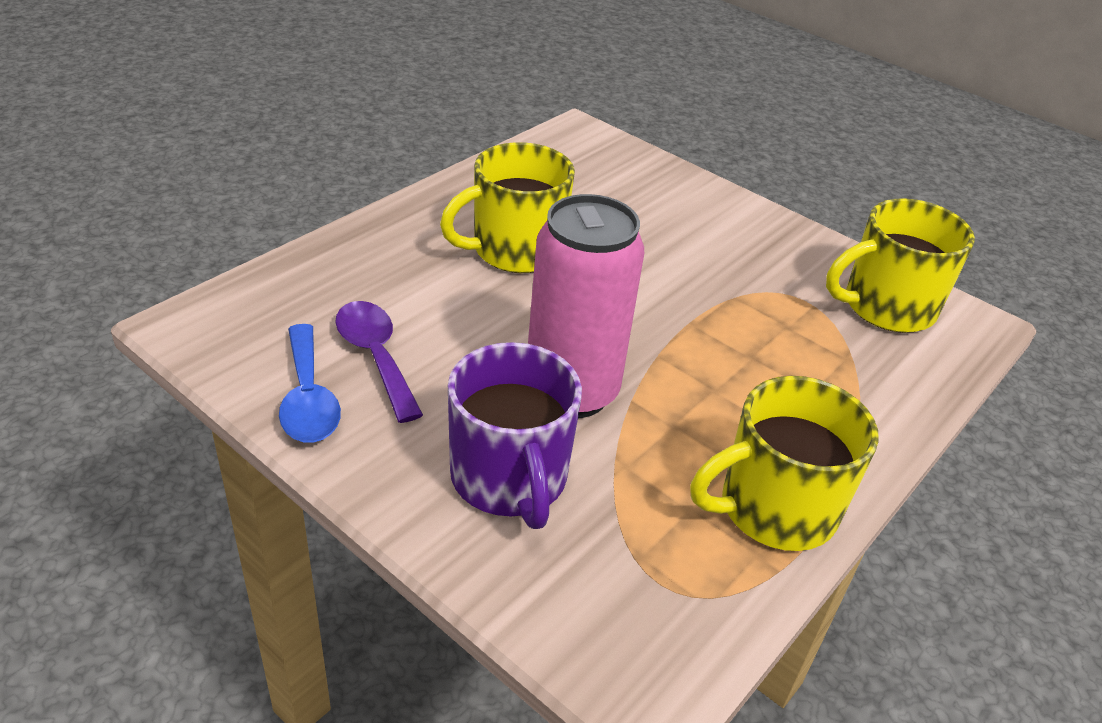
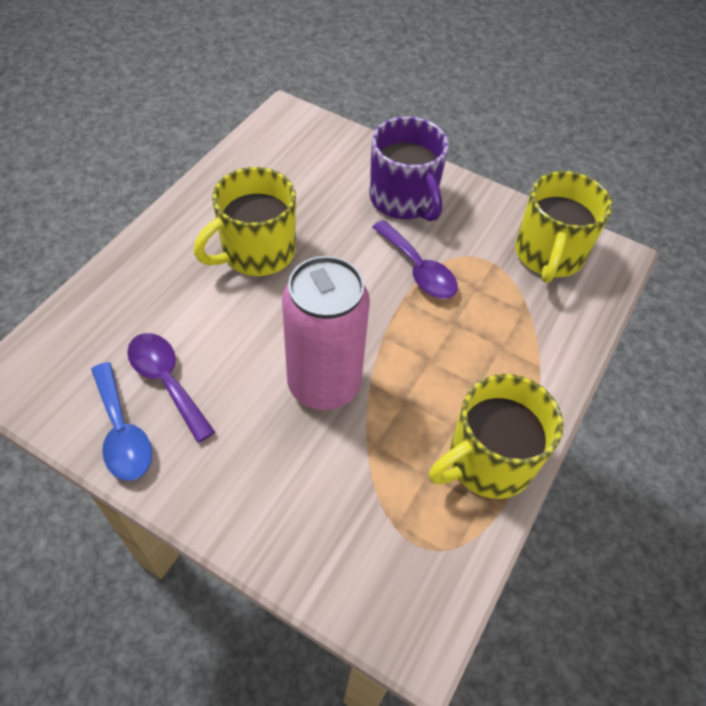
camera: 10 degrees left, 15 degrees up
purple mug [448,342,582,529] -> purple mug moved to [369,116,449,221]
yellow mug [826,198,975,333] -> yellow mug turned 45 degrees counterclockwise [515,171,612,283]
none -> purple spoon [372,220,458,299]

